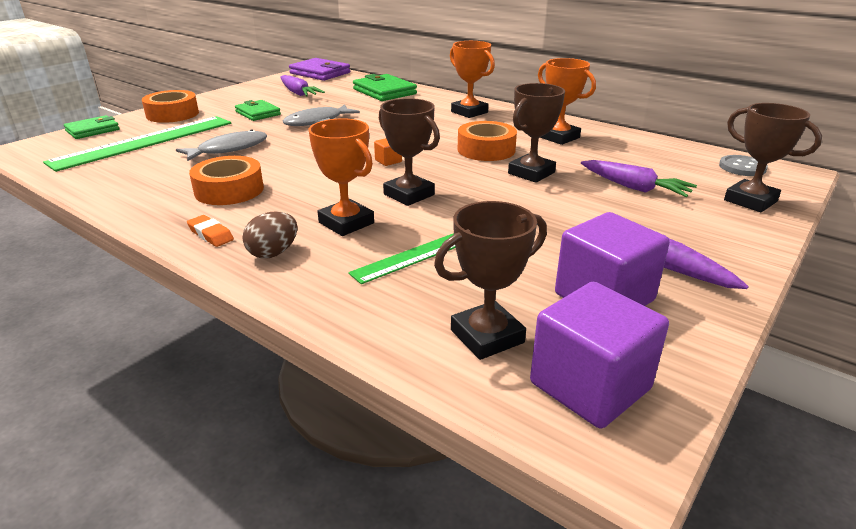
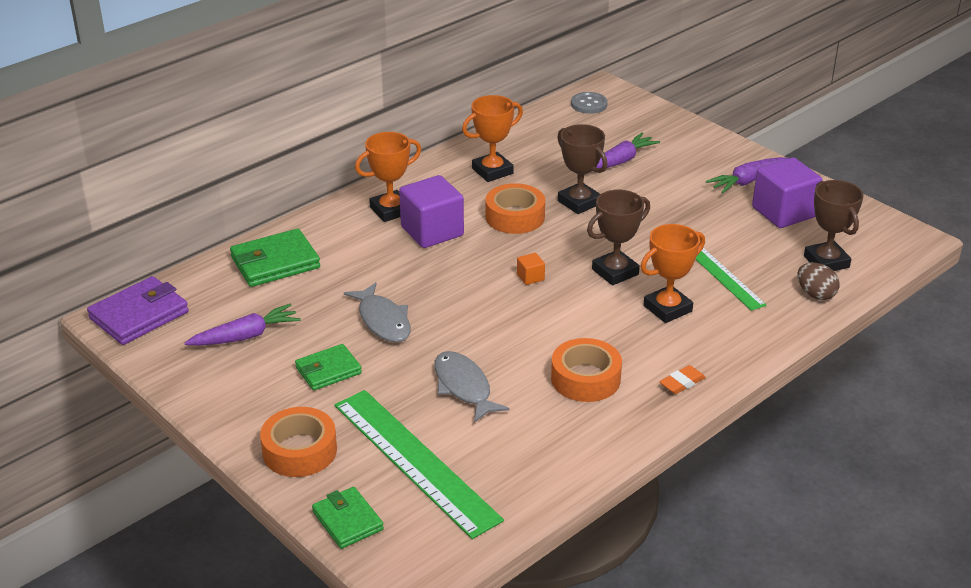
camera: 80 degrees left, 5 degrees up
brown egg [242,211,298,258] -> brown egg moved to [797,263,840,300]
purple cube [530,282,669,429] -> purple cube moved to [399,175,464,248]
brown trophy [724,103,822,212] -> none

